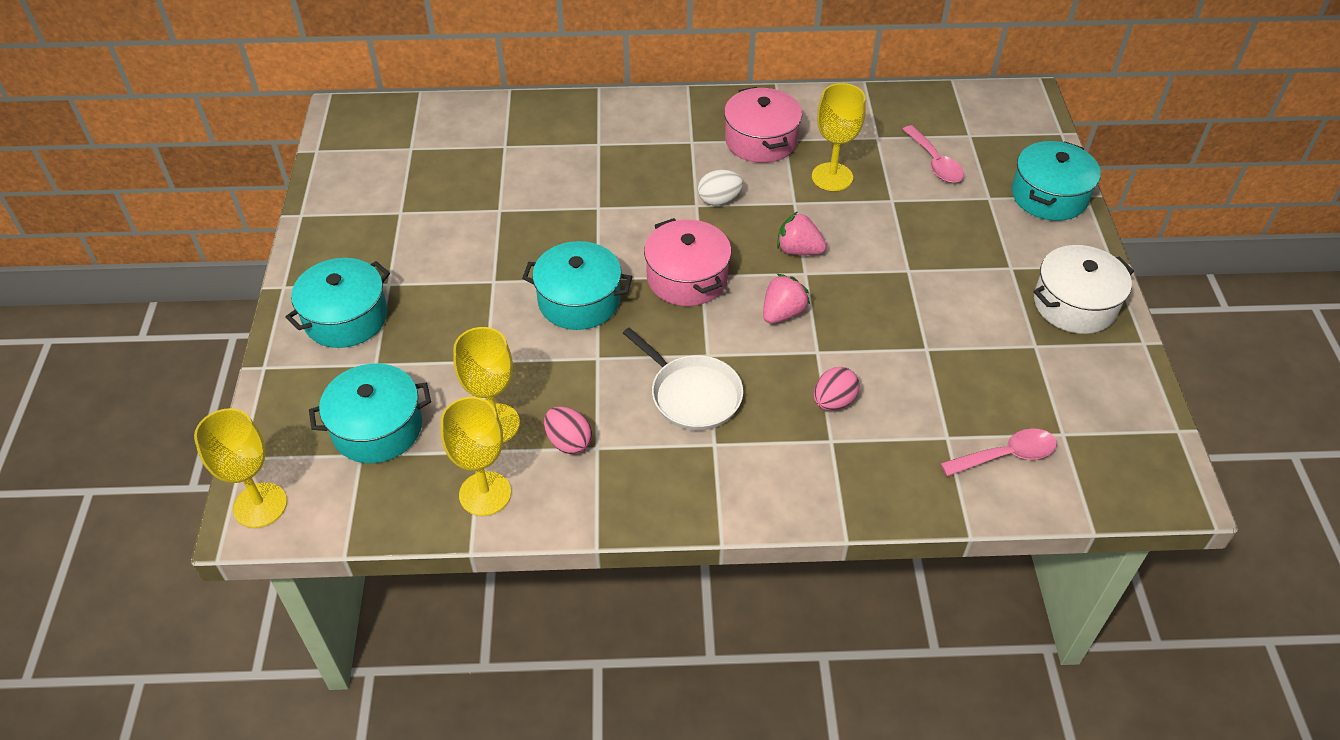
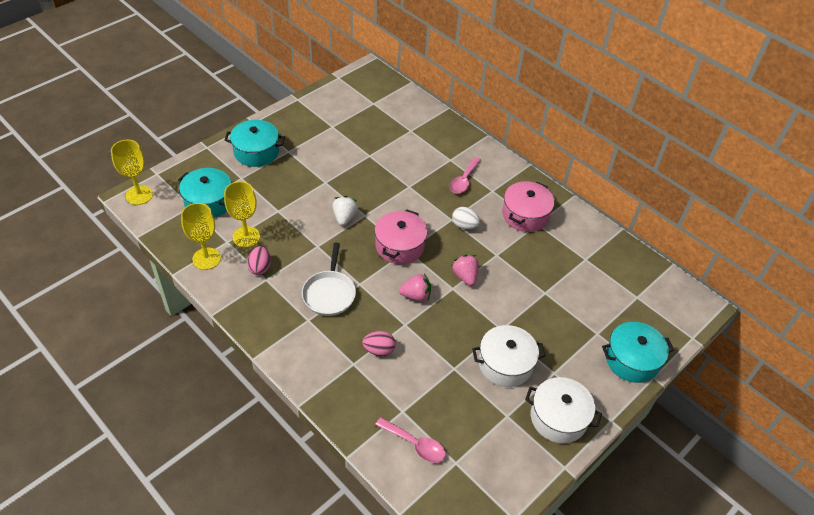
camera: 45 degrees right, 0 degrees up
turquoise pot [522,241,632,330] -> white strawberry [332,196,358,226]
yellow goblet [812,83,866,191] -> none
pink spoon [902,125,964,183] -> pink spoon moved to [450,157,481,193]
none -> white pot [472,325,545,387]

